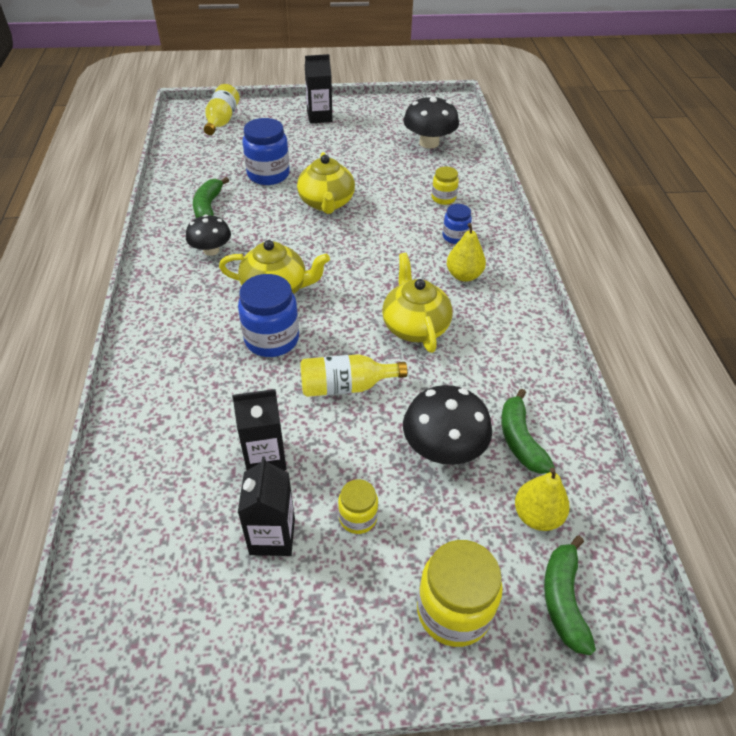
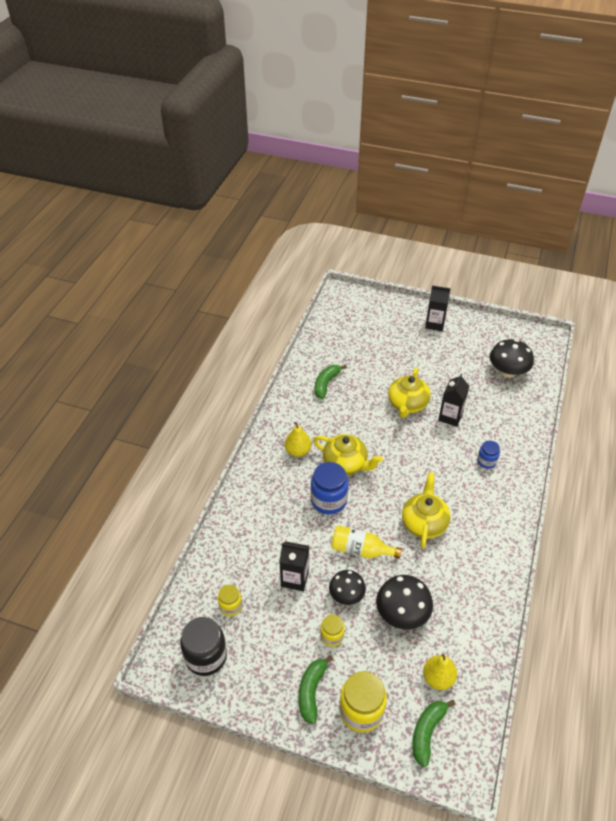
camera: 25 degrees right, 0 degrees up
black mushroom [186,215,231,256] -> black mushroom moved to [329,570,366,605]
yellow bottle [204,84,240,135] -> none
black carton [238,457,295,556] -> black carton moved to [438,374,469,427]
blue jar [242,118,290,185] -> none
yellow jar [432,167,459,205] -> yellow jar moved to [218,585,242,616]
yellow pear [447,223,486,282] -> yellow pear moved to [285,422,311,457]
green banana [501,389,555,474] -> green banana moved to [299,655,333,724]
none -> black jar [180,617,227,676]

